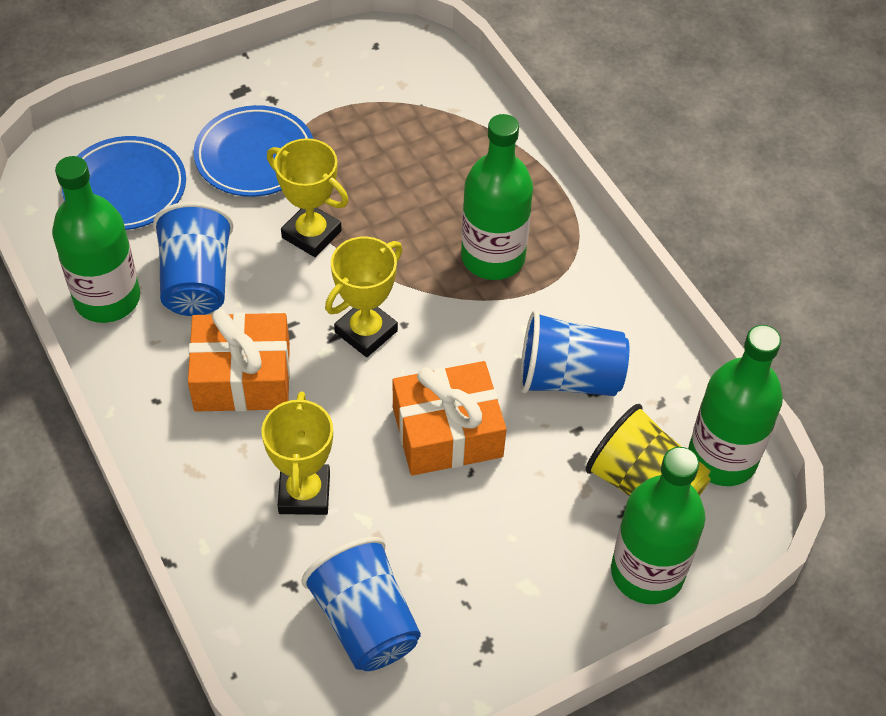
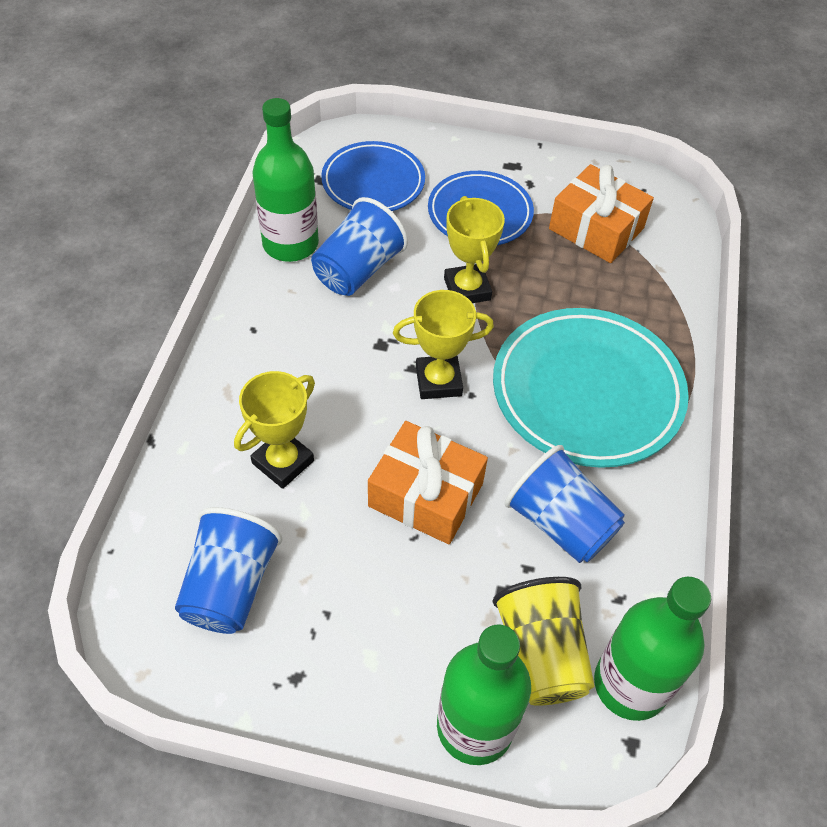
camera: 40 degrees right, 0 degrees up
orange gift [188,309,290,412] -> orange gift moved to [549,164,654,263]
green bottle [461,114,533,280] -> turquoise plate [493,308,689,468]

